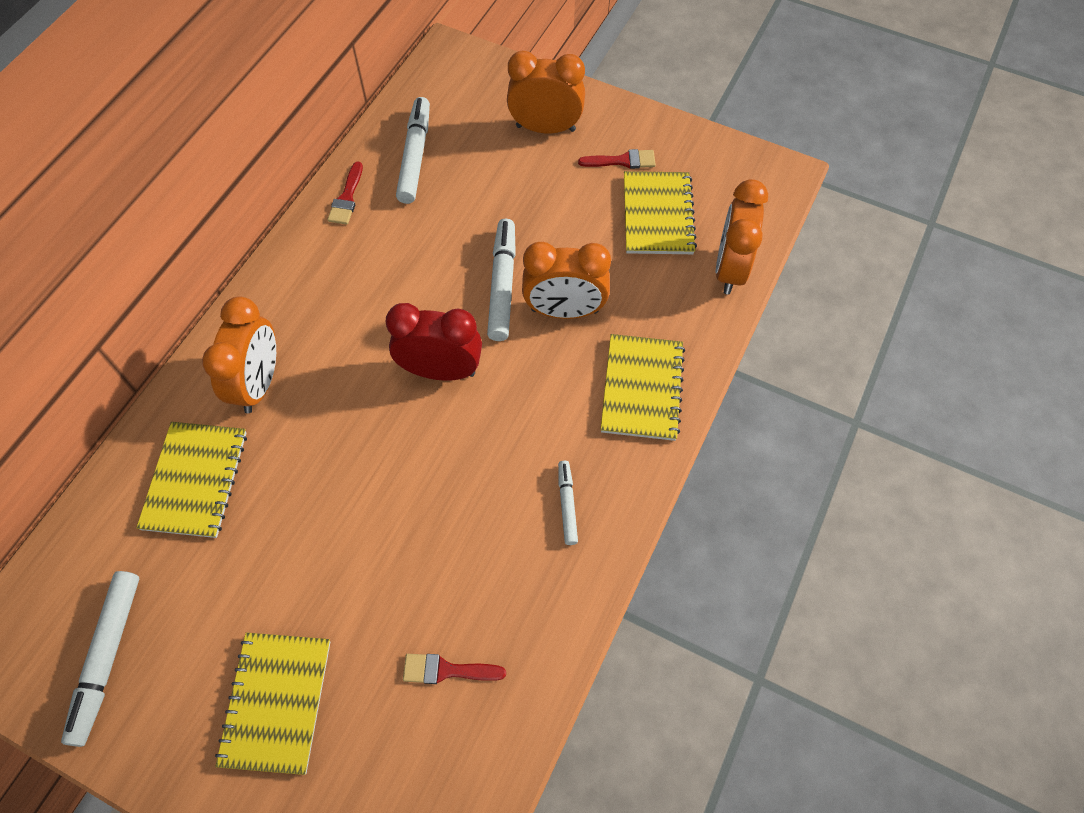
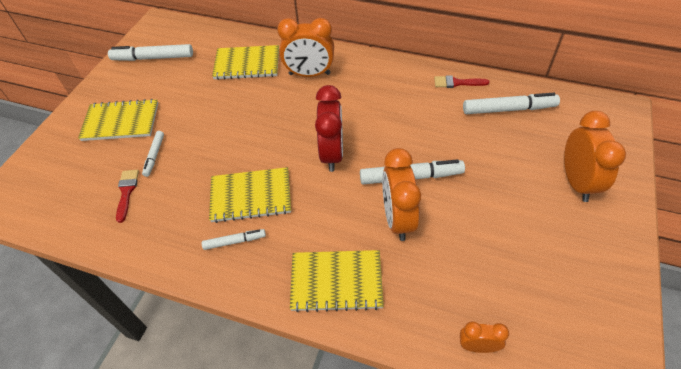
camera: 85 degrees right, 10 degrees down
red brush [578,149,656,169] -> none
yellow notebook [624,171,697,254] -> yellow notebook moved to [209,167,291,223]
orange clock [716,179,768,295] -> orange clock [460,321,509,353], size x0.54
none -> white marker [142,131,164,177]

